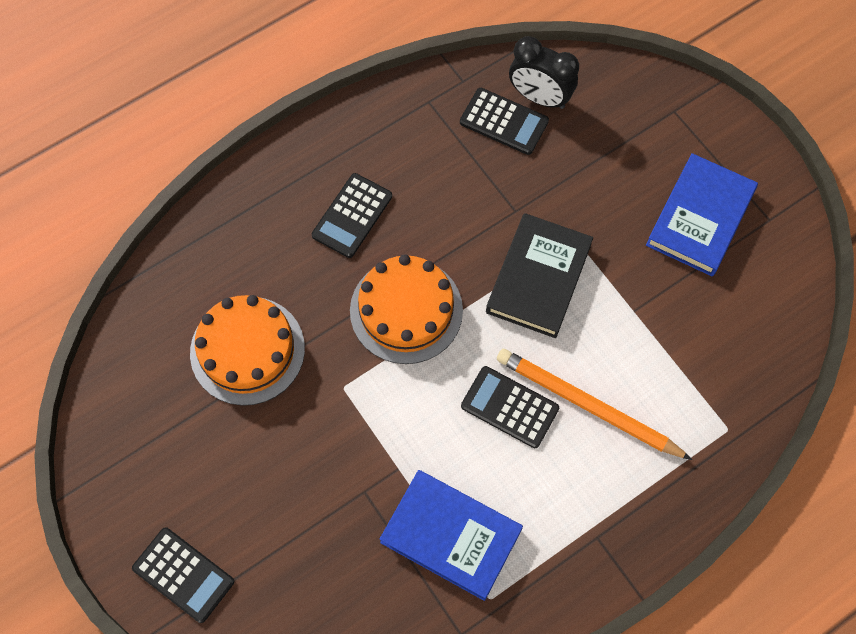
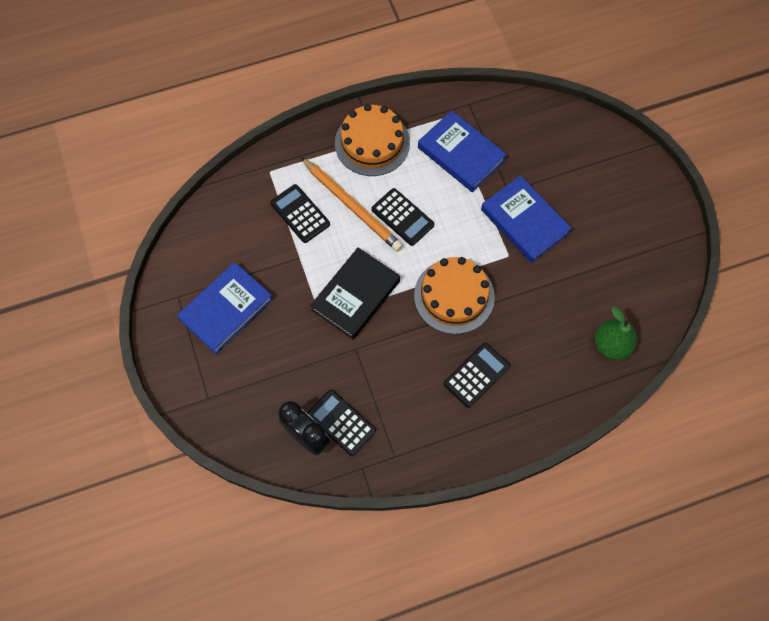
camera: 165 degrees left, 0 degrees up
black calculator [132,527,234,623] -> black calculator moved to [270,184,330,243]
orange cake [190,295,305,406] -> orange cake moved to [335,104,410,176]
none -> blue book [481,176,572,263]
none -> green pear [594,307,637,360]

